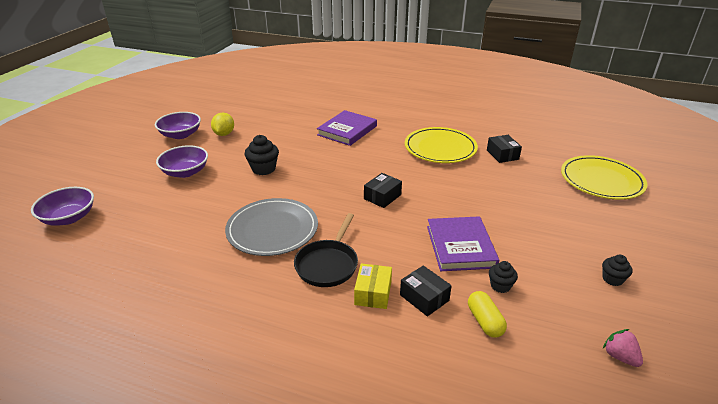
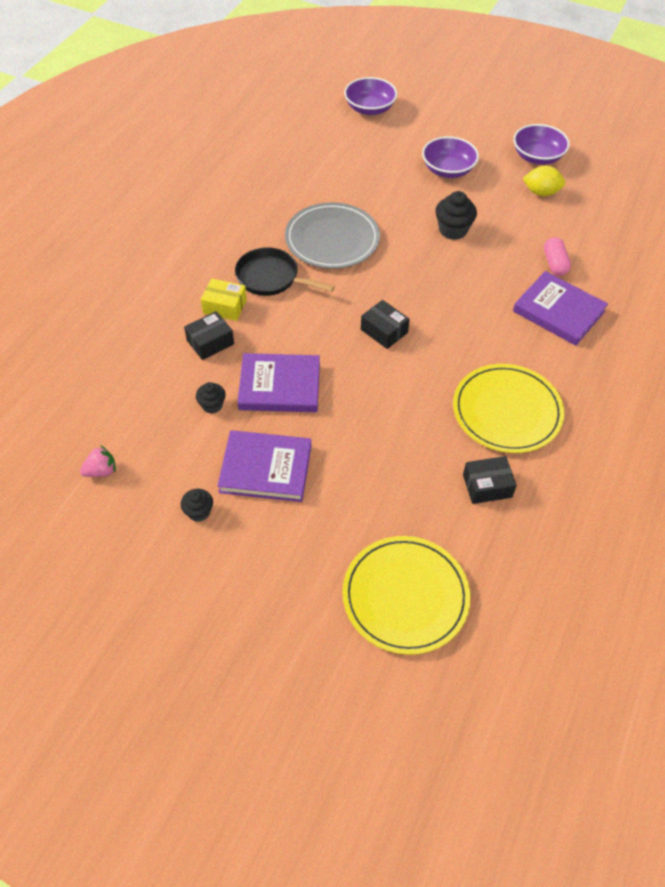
camera: 95 degrees right, 20 degrees up
yellow capsule [468,291,507,338] -> none
none -> purple book [218,430,311,502]
none -> pink capsule [544,237,571,276]

